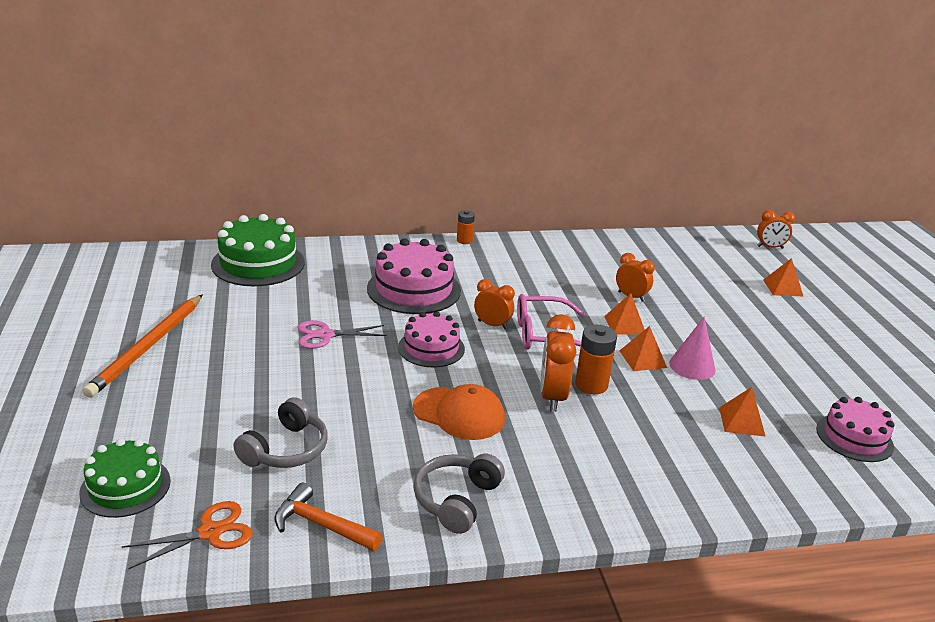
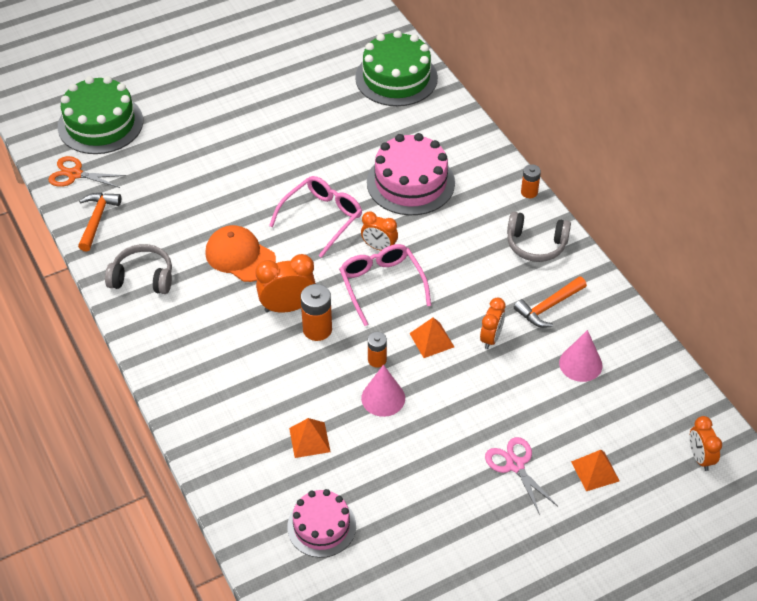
camera: 75 degrees right, 20 degrees up
green cake [79,439,171,518] -> green cake [58,76,143,154], size x1.56
orange pencil [82,295,202,398] -> none
orange scissors [122,501,253,569] -> orange scissors turned 150 degrees clockwise [48,156,126,188]
grey headphones [233,397,328,468] -> grey headphones moved to [507,212,571,262]
pink scissors [298,320,387,349] -> pink scissors moved to [485,437,558,515]
pink cake [398,311,465,367] -> pink glasses [269,176,362,258]
orange cap [413,384,505,440] -> orange cap turned 120 degrees clockwise [205,225,276,282]
orange clock [474,279,515,329] -> orange clock turned 105 degrees clockwise [361,211,398,251]
orange pyramid [619,326,667,371] -> orange battery [368,332,387,368]
none -> orange hammer [514,276,587,327]
none -> pink cone [559,330,603,382]

